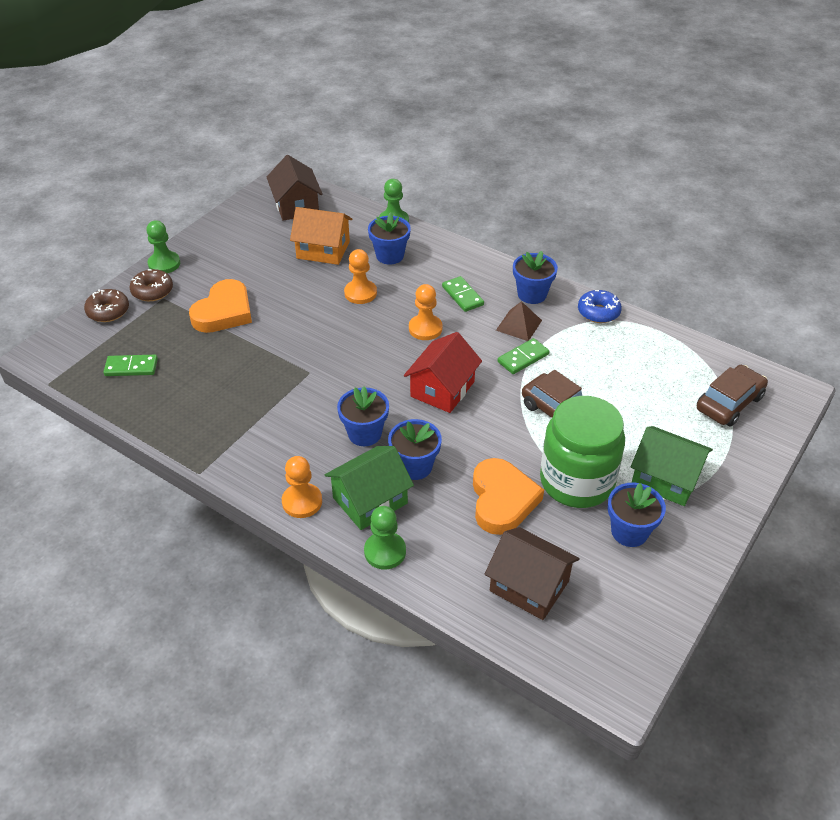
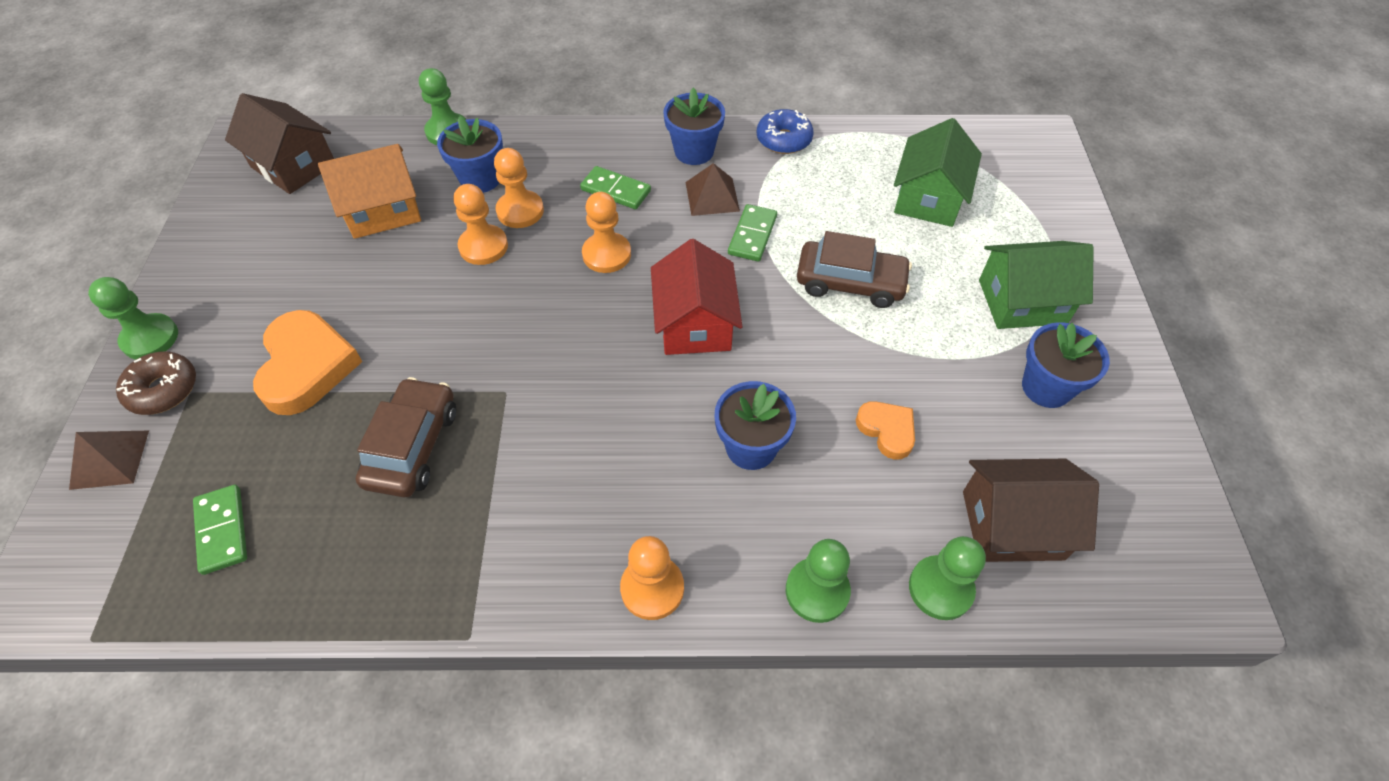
camera: 35 degrees left, 10 degrees up
brown donut [84,289,129,322] -> brown pyramid [69,431,149,490]
green domino [103,355,158,376] -> green domino turned 75 degrees counterclockwise [193,485,247,575]
green house [325,446,414,530] -> green house moved to [894,118,982,227]
blue flower pot [337,386,389,446] -> none
orange heart [473,458,544,535] -> orange heart [856,401,915,460], size x0.55
green jar [540,396,625,508] -> none
brown car [697,365,768,427] -> brown car moved to [356,377,456,497]
none -> orange pawn [494,148,544,228]
none -> green pawn [909,536,986,620]

